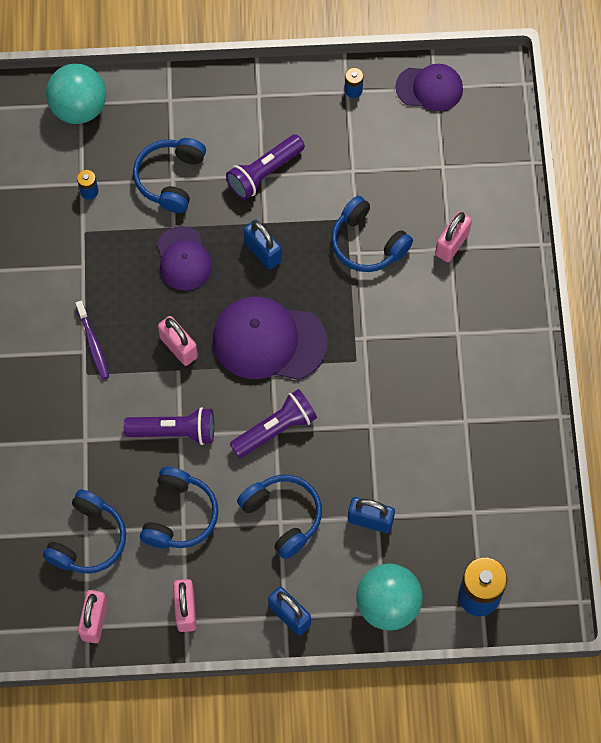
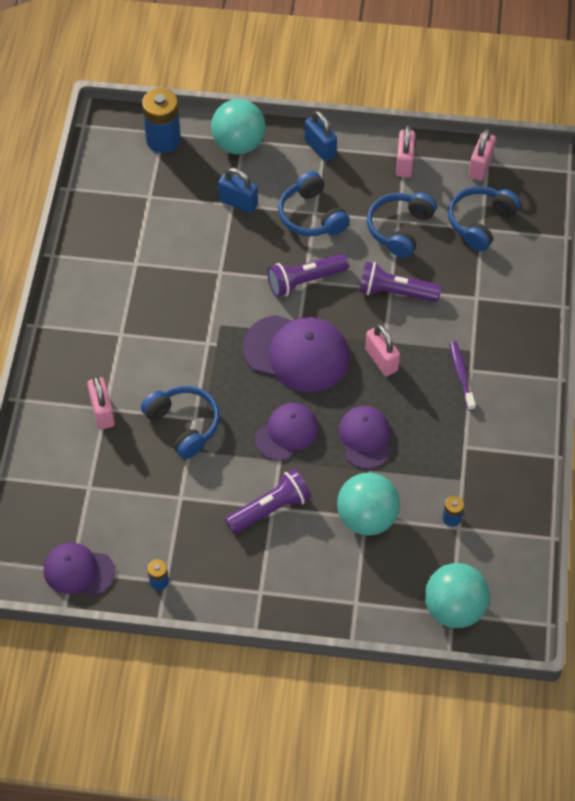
camera: 170 degrees left, 10 degrees down
blue headphones [133,138,206,213] -> turquoise ball [337,472,400,536]
blue padlock [244,220,282,269] -> purple cap [255,403,319,461]
pink padlock [435,211,472,262] -> pink padlock turned 60 degrees counterclockwise [88,376,115,429]

